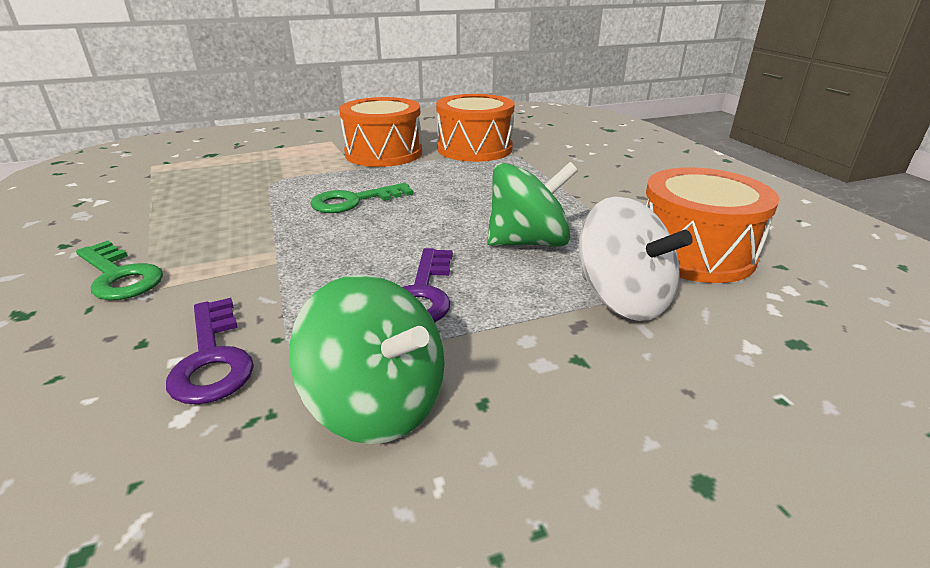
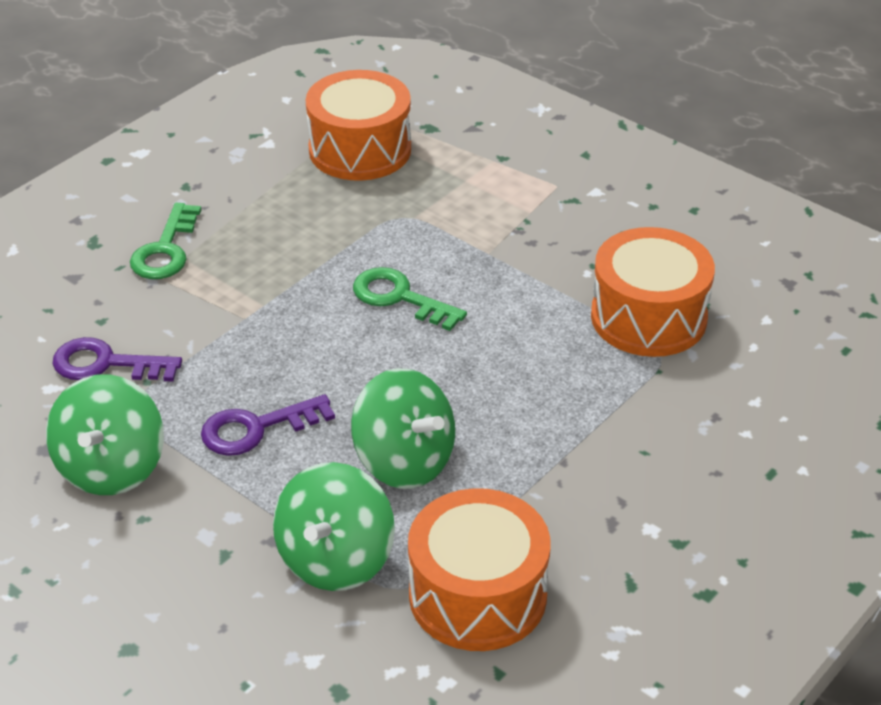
camera: 60 degrees right, 10 degrees up
purple key [166,298,254,404] -> purple key turned 60 degrees clockwise [53,337,182,382]
orange drum [339,97,422,167] -> orange drum moved to [306,70,411,181]
white spinning top [579,197,693,321] -> green spinning top [273,462,395,591]

